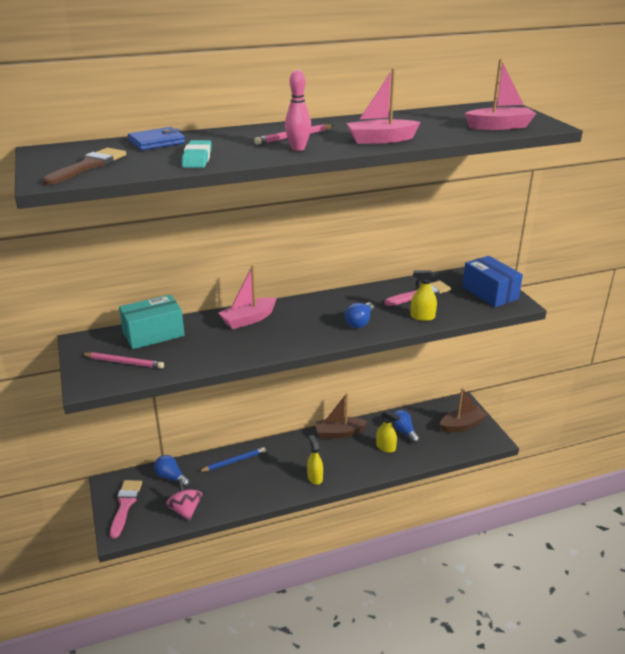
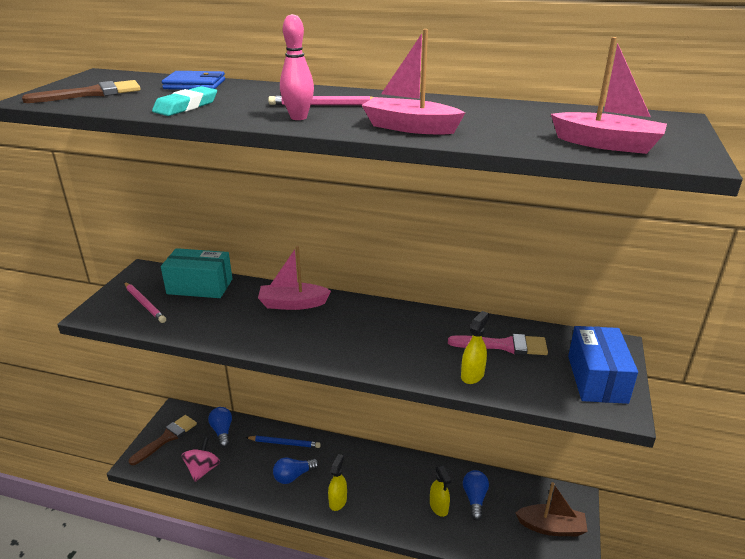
camera: 35 degrees right, 0 degrees up
pink brush [110,480,142,538] -> brown brush [129,415,197,465]
brown boat [315,393,368,439] -> none
blue light bulb [345,302,374,328] -> blue light bulb moved to [273,458,319,484]
yellow spray bottle [410,270,437,321] -> yellow spray bottle turned 75 degrees clockwise [461,311,489,384]

